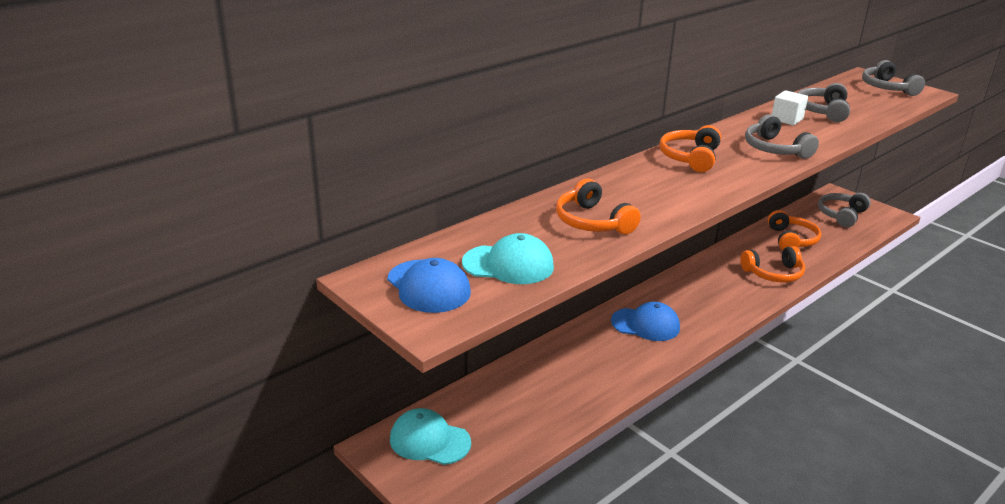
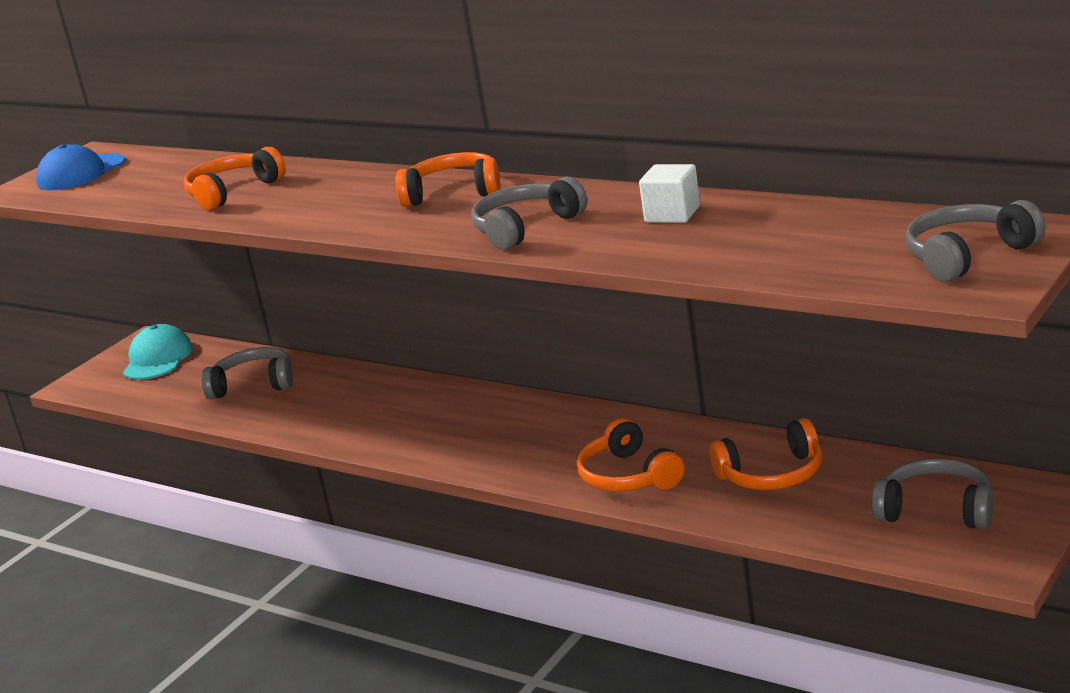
camera: 80 degrees right, 5 degrees down
turquoise cap [462,233,554,284] -> none
blue cap [611,302,680,341] -> none
grey headphones [798,83,850,122] -> grey headphones moved to [202,347,293,399]

